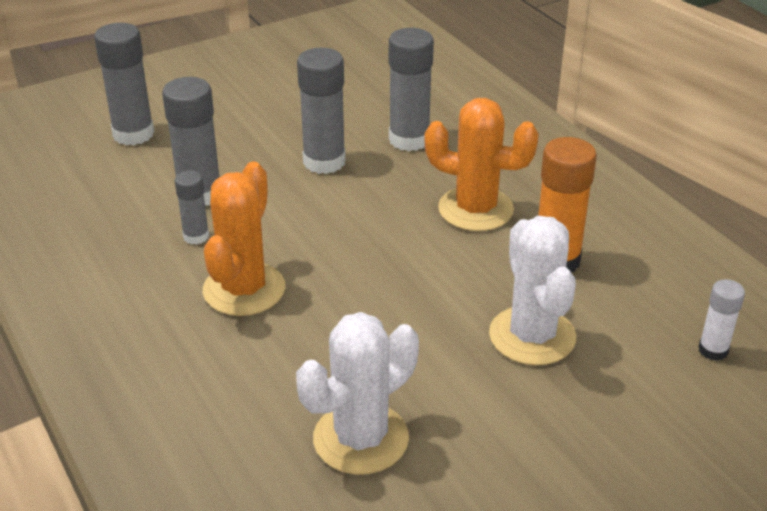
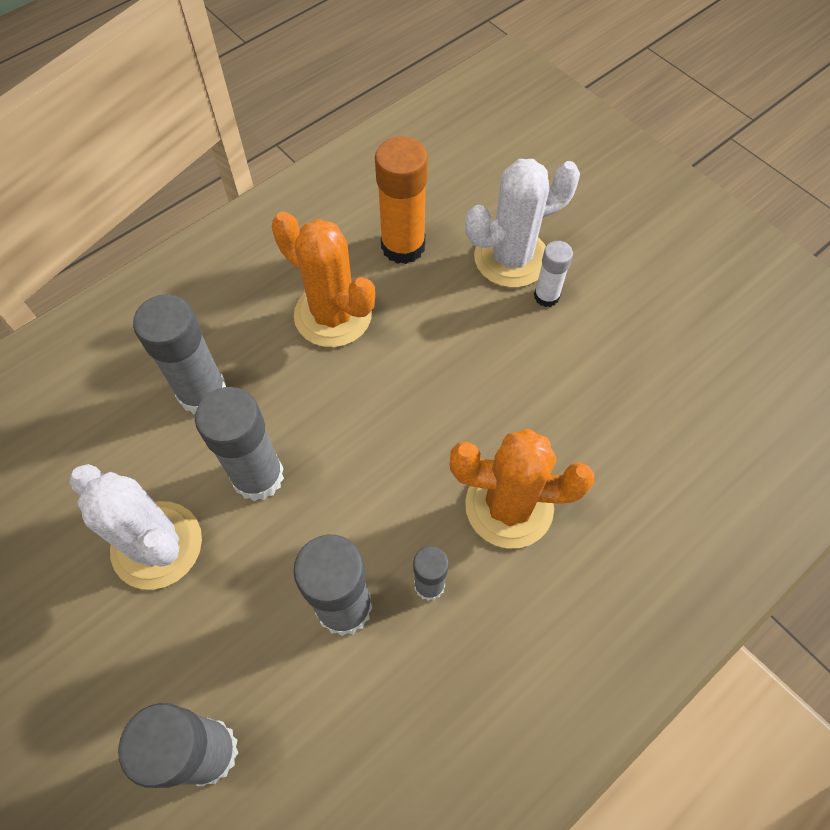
camera: 100 degrees left, 25 degrees up
white cactus [296,312,419,475] -> white cactus moved to [69,464,202,590]
orange cactus [424,98,539,231] -> orange cactus turned 60 degrees counterclockwise [272,211,375,347]
white glue stick [698,279,745,361] -> white glue stick moved to [534,241,573,307]

